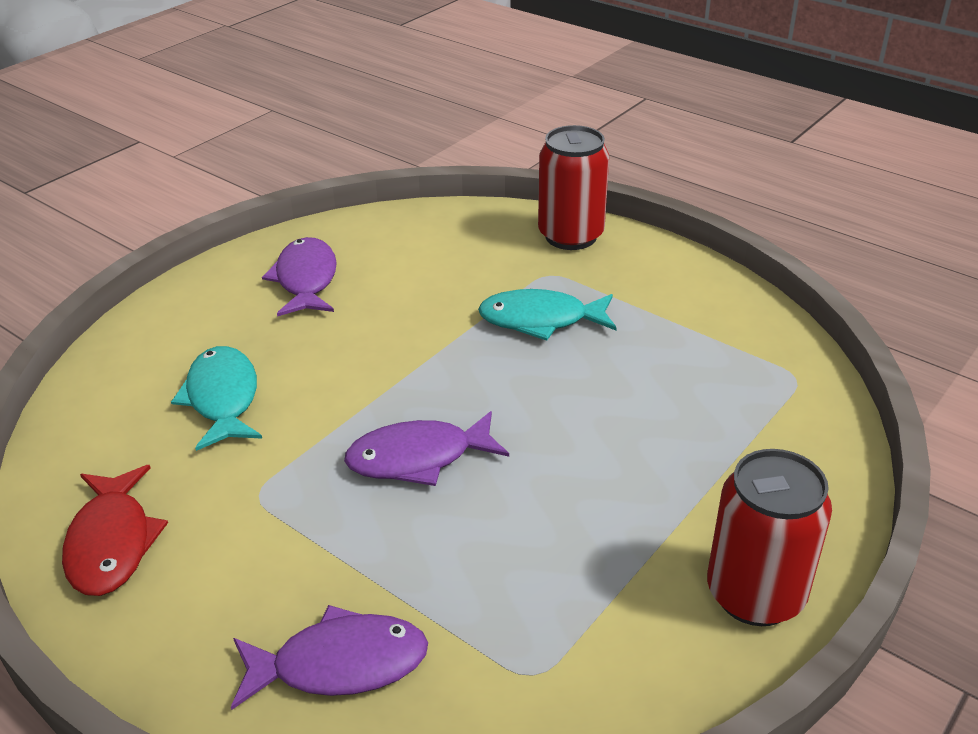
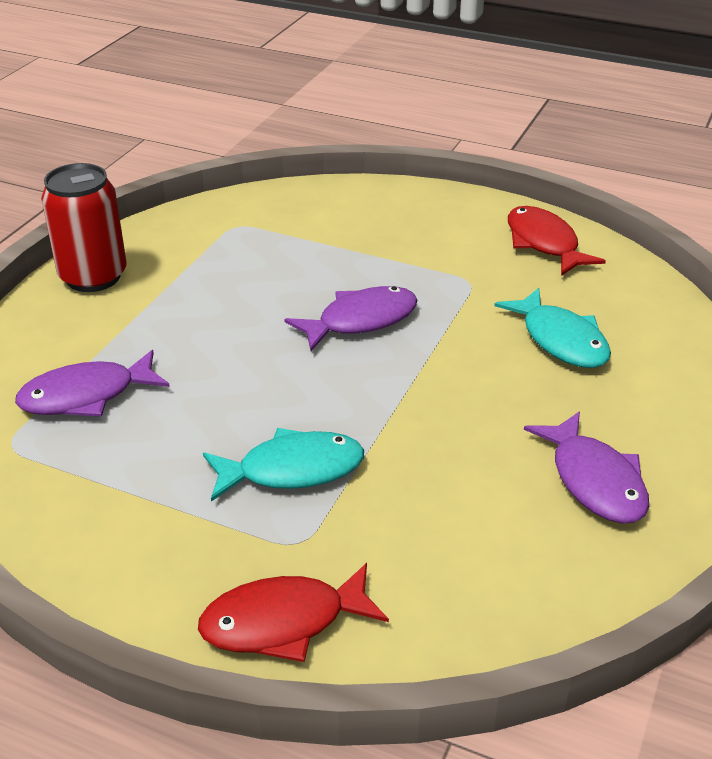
camera: 165 degrees right, 0 degrees up
purple fish [231,605,428,710] -> purple fish moved to [15,350,170,417]
red can [538,125,609,250] -> red fish [198,563,389,662]

